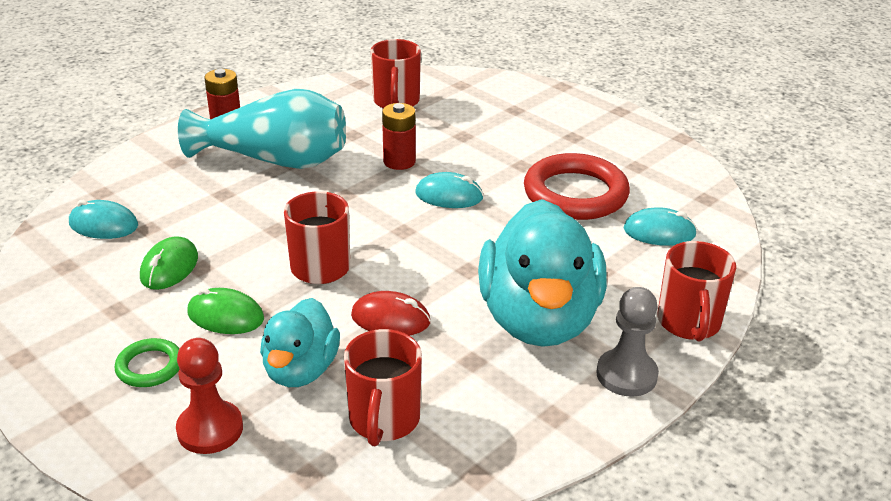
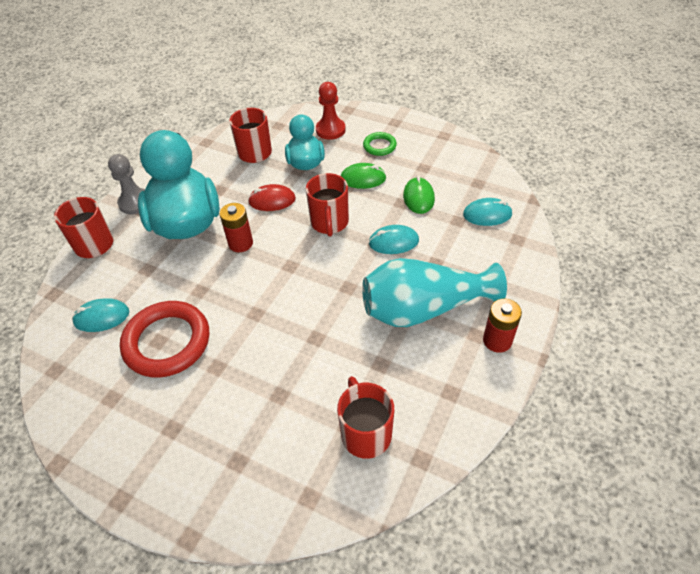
camera: 165 degrees right, 15 degrees up
red battery [382,103,416,170] -> red battery moved to [220,203,253,252]
turquoise mouse [415,172,484,208] -> turquoise mouse moved to [369,225,419,254]

